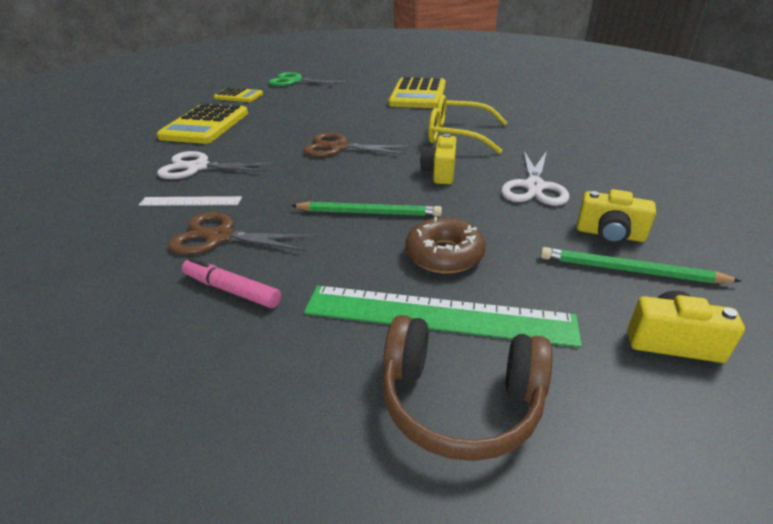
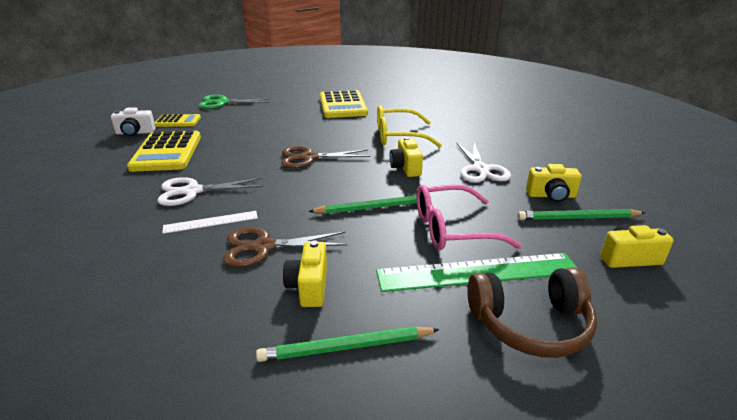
camera: 20 degrees left, 5 degrees down
pink marker [182,258,281,308] -> yellow camera [283,240,327,307]
brown donut [405,217,486,273] -> pink glasses [417,185,522,250]
none -> white camera [111,107,156,136]
none -> green pencil [256,327,440,362]

